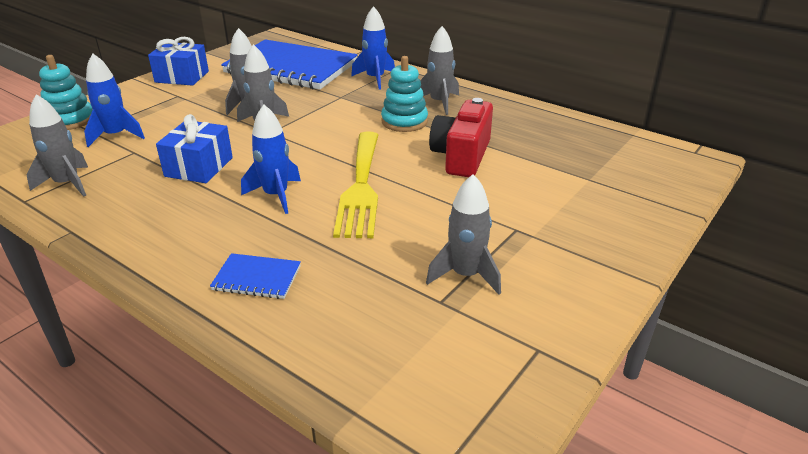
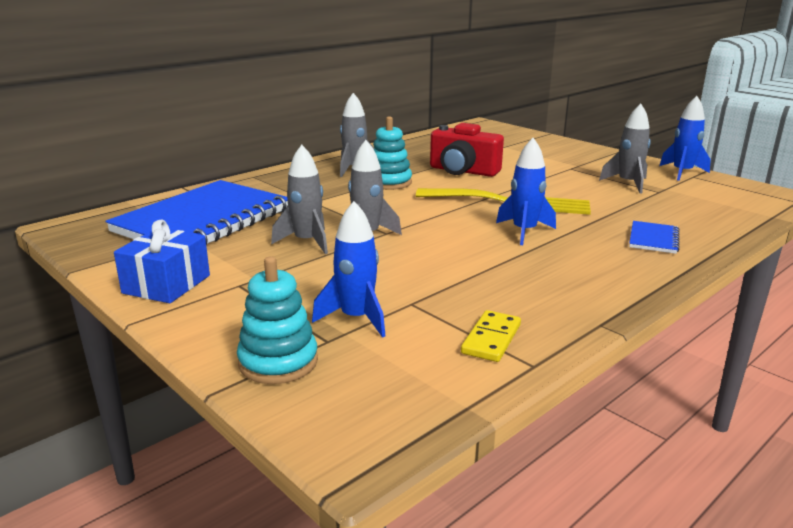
camera: 80 degrees left, 10 degrees down
grey rocket [27,94,88,197] -> yellow domino [461,310,521,362]
blue gift [156,114,233,183] -> none
blue rocket [351,6,395,90] -> blue rocket moved to [659,96,711,181]

